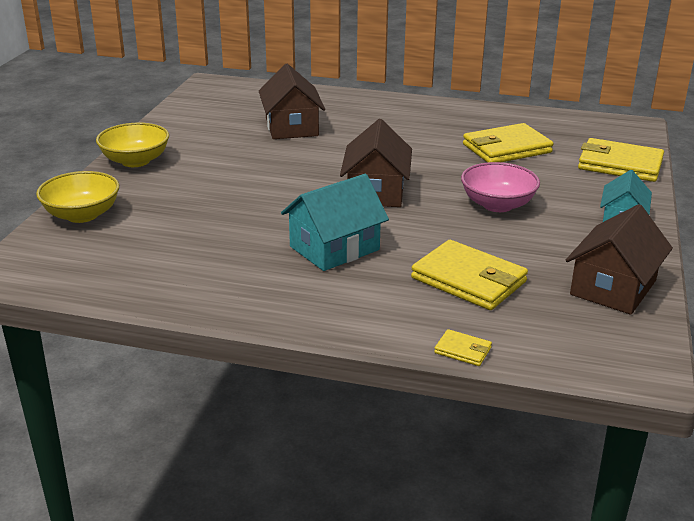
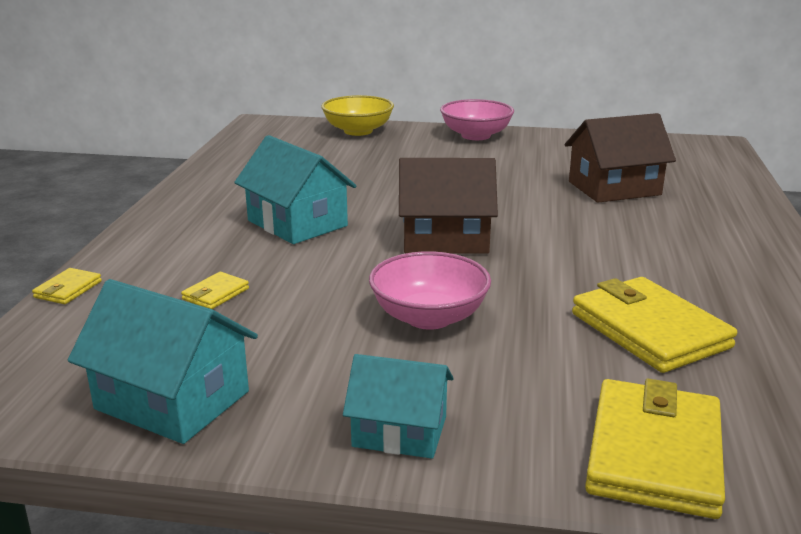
camera: 85 degrees right, 5 degrees down
yellow bowl [96,123,169,167] -> pink bowl [440,99,514,140]
yellow wallet [411,240,528,310] -> yellow wallet [181,272,249,309], size x0.45
brown house [565,204,673,315] -> turquoise house [68,279,258,444]

